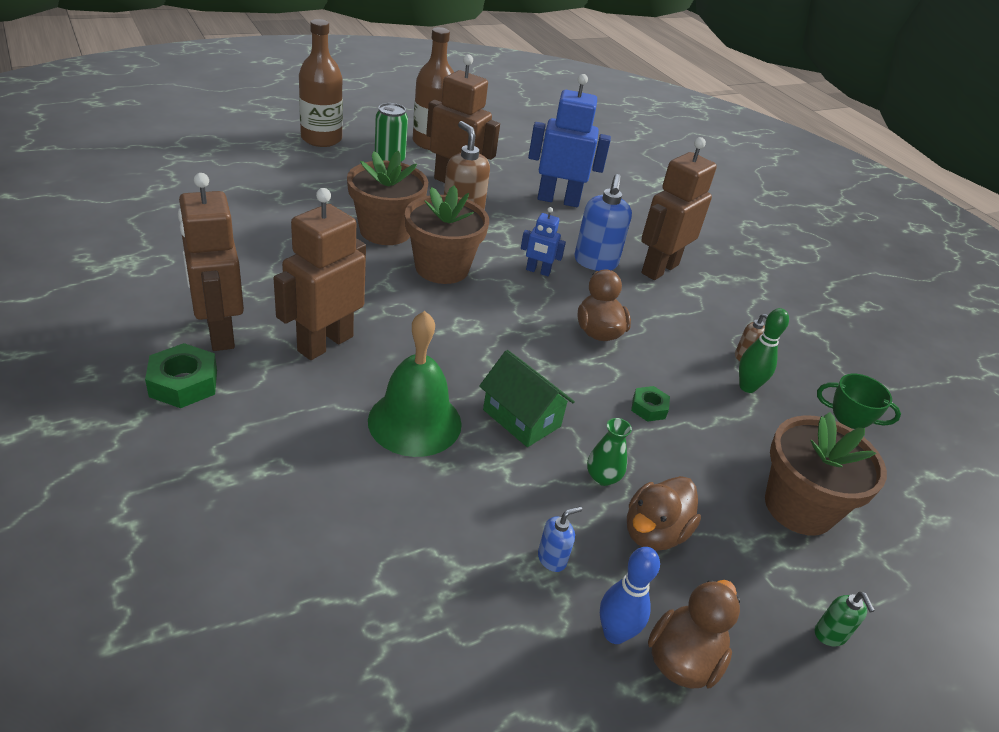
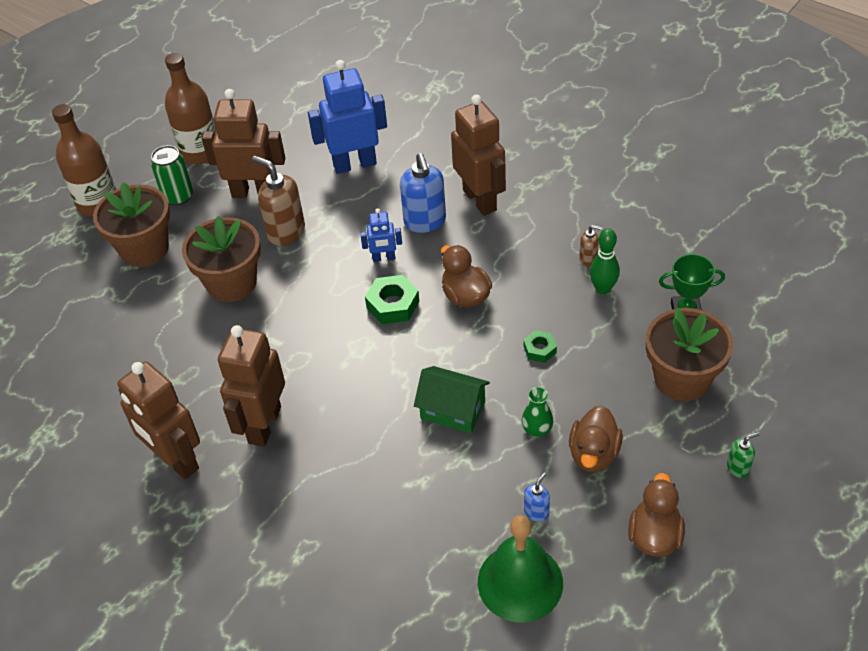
camera: 15 degrees left, 10 degrees up
green nut [145,343,217,408] -> green nut moved to [365,275,420,324]
green bell [368,311,462,457] -> green bell moved to [478,515,563,623]
brown flower pot [405,186,489,284] -> brown flower pot moved to [93,182,170,267]
blue bowling pin [600,547,660,644] -> none
brown robot [641,137,717,280] -> brown robot turned 135 degrees clockwise [451,94,506,216]
green soap dispenser [815,592,875,647] -> green soap dispenser turned 75 degrees counterclockwise [727,432,760,478]

